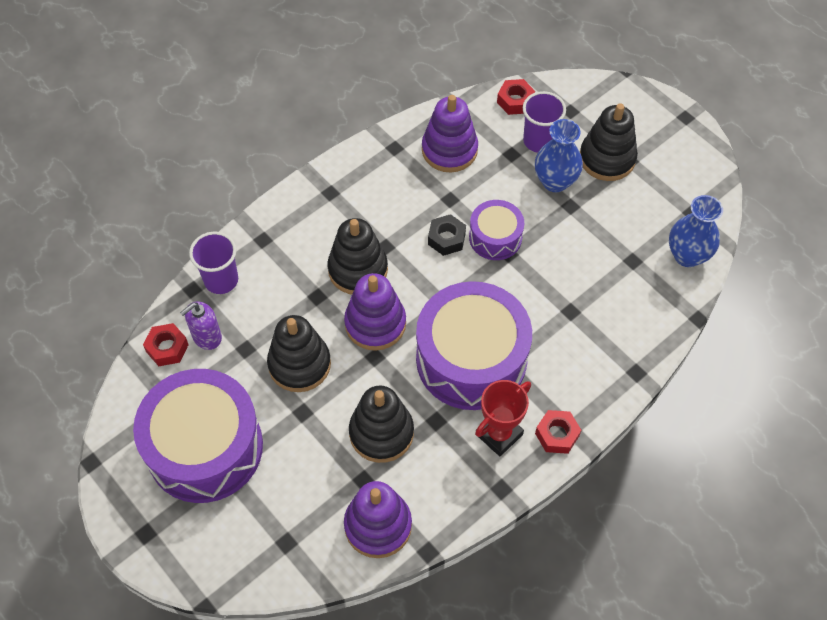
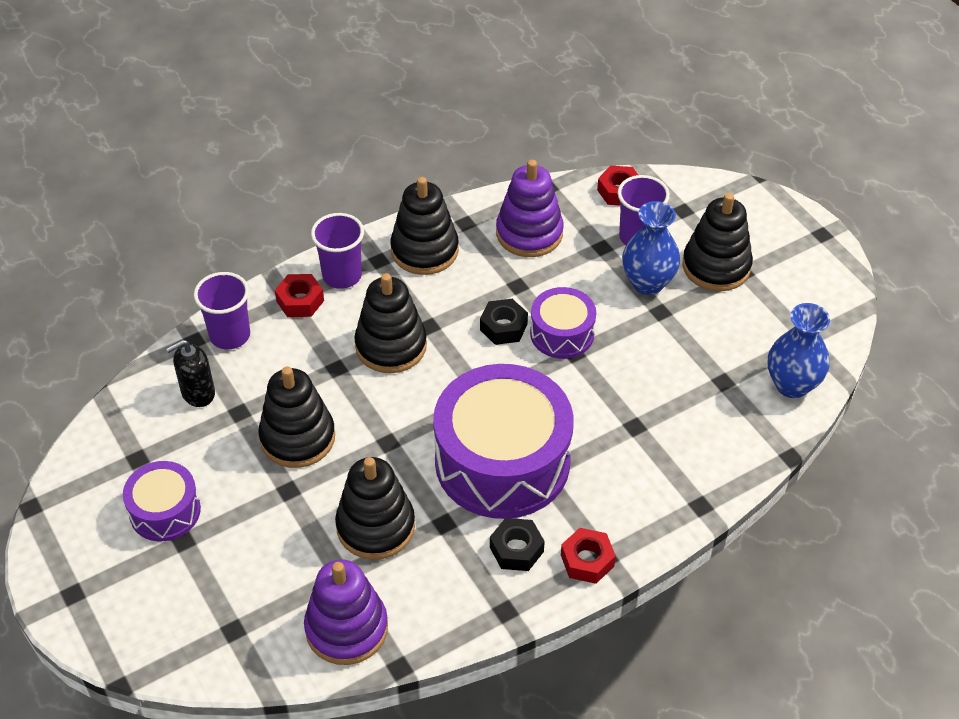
camera: 10 degrees right, 10 degrees down
purple drum [133,369,263,503] -> purple drum [123,461,201,542], size x0.51
red nut [143,323,189,366] -> red nut moved to [275,274,324,317]
purple soap dispenser [180,301,222,350] -> black soap dispenser [166,339,215,407]
purple stacking toy [344,273,406,351] -> none
red trophy [475,380,531,456] -> black nut [490,518,545,571]
none -> purple cup [311,213,364,289]
none -> black stacking toy [390,177,459,275]

